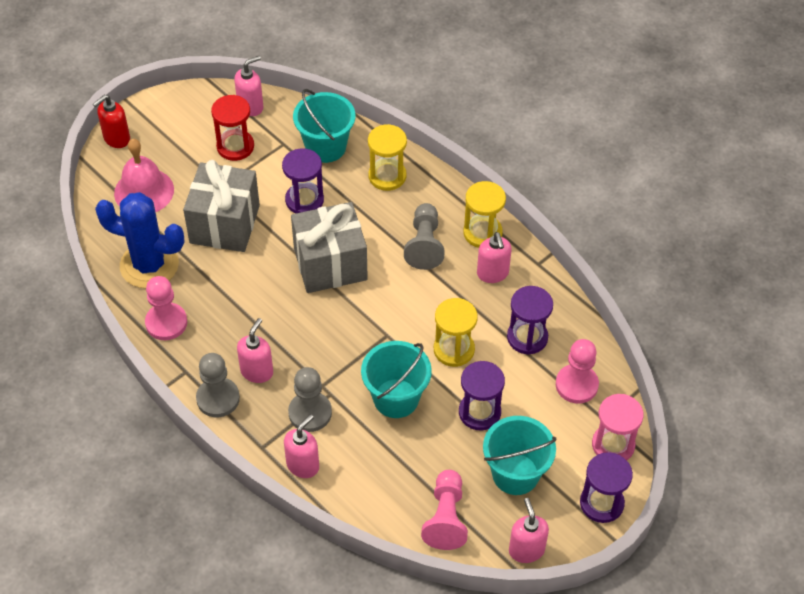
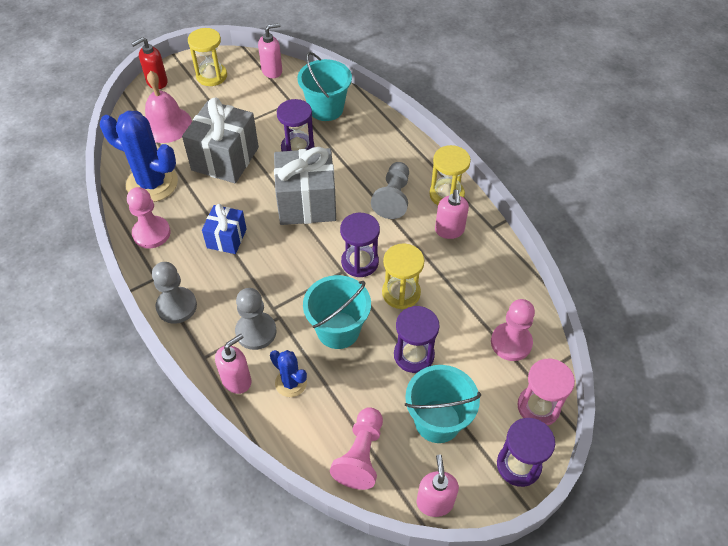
camera: 10 degrees right, 0 degrees up
red hourglass [211,95,254,161] -> none
pink soap dispenser [237,318,273,383] -> none
yellow hourglass [368,124,407,191] -> yellow hourglass moved to [188,28,227,86]
purple hourglass [507,286,553,354] -> purple hourglass moved to [340,213,380,277]
none -> blue gift [202,204,247,254]
none -> blue cactus [270,350,307,397]

